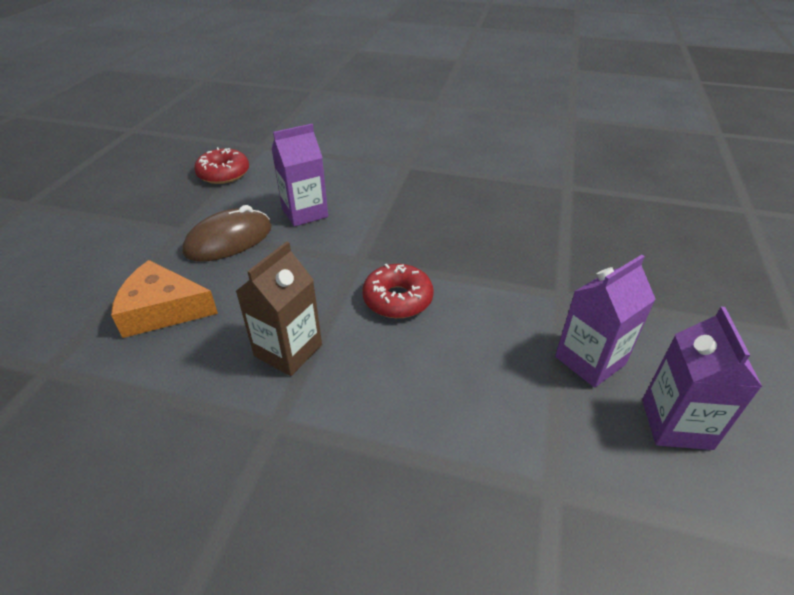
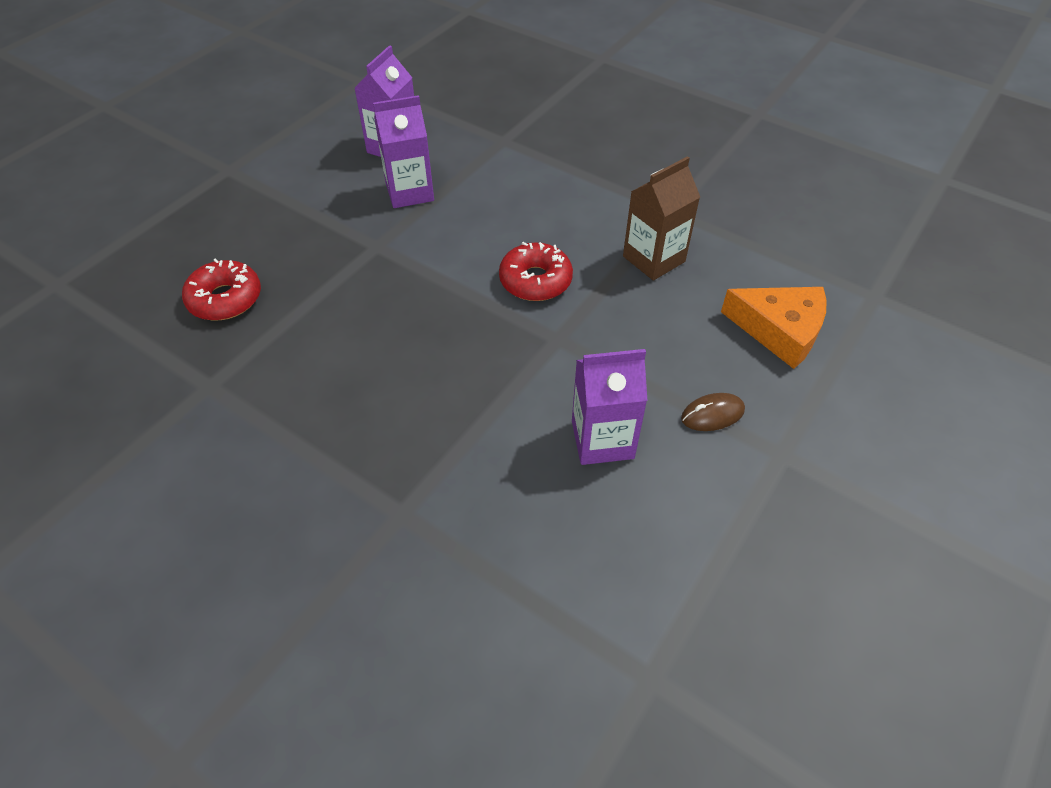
camera: 160 degrees left, 10 degrees up
brown mouse [182,205,272,262] -> brown mouse [681,393,745,431], size x0.54
red donut [194,147,249,184] -> red donut moved to [182,258,261,321]

